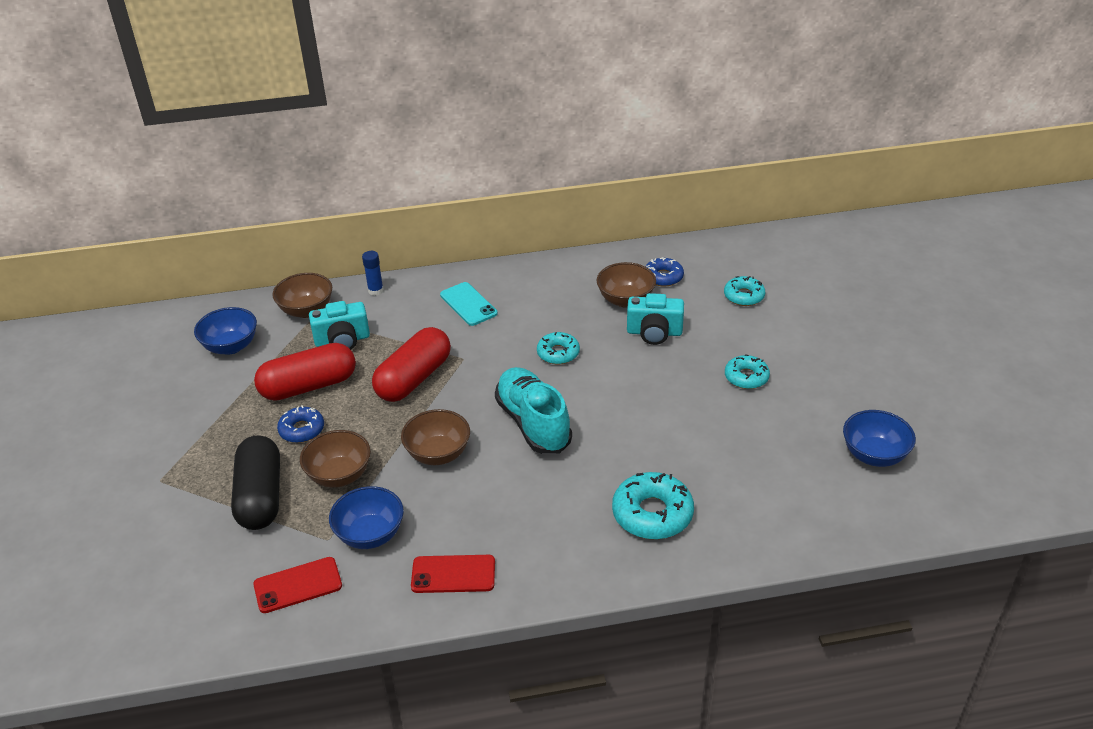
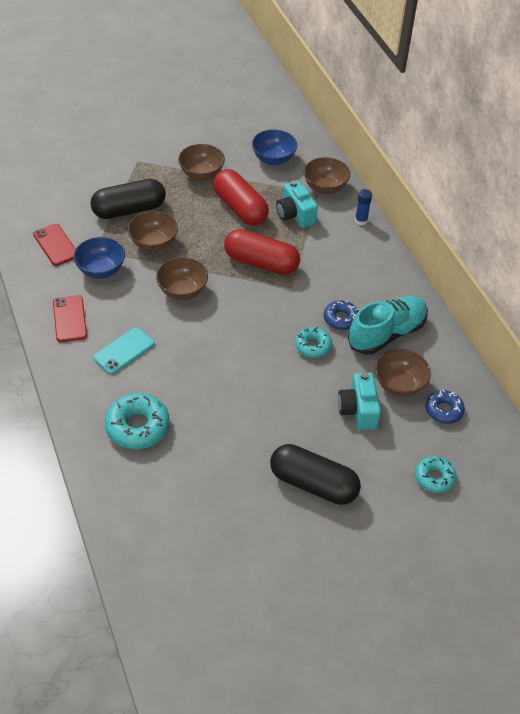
camera: 75 degrees right, 10 degrees up
blue donut [277,405,324,443] -> blue donut moved to [324,300,358,330]
turquoise phone [440,282,498,326] -> turquoise phone moved to [93,327,154,374]
turquoise shoe [495,367,572,454] -> turquoise shoe moved to [348,296,428,354]
turquoise donut [725,354,770,389] -> black capsule [270,444,361,505]
blue bowl [843,410,916,467] -> none
none -> brown bowl [178,144,225,181]

